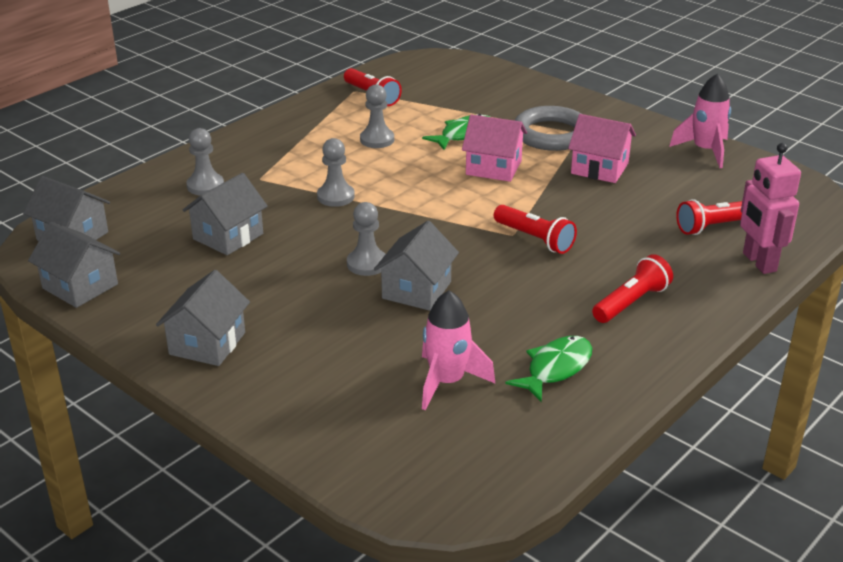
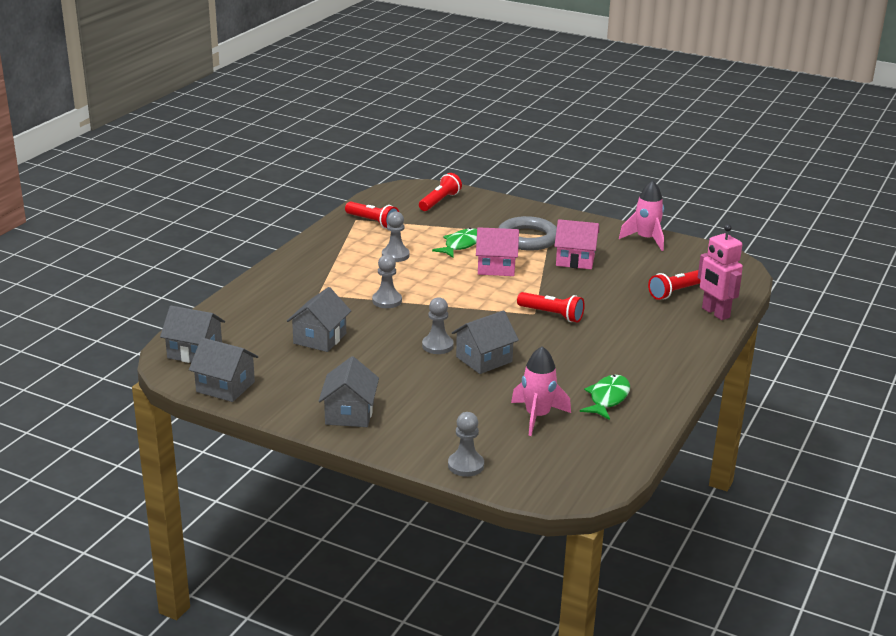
camera: 15 degrees left, 5 degrees down
grey pawn [187,128,224,195] -> grey pawn moved to [448,412,484,477]
grey house [374,221,459,311] -> grey house turned 45 degrees clockwise [452,310,519,374]
red flashlight [592,254,673,323] -> red flashlight moved to [419,173,462,211]

